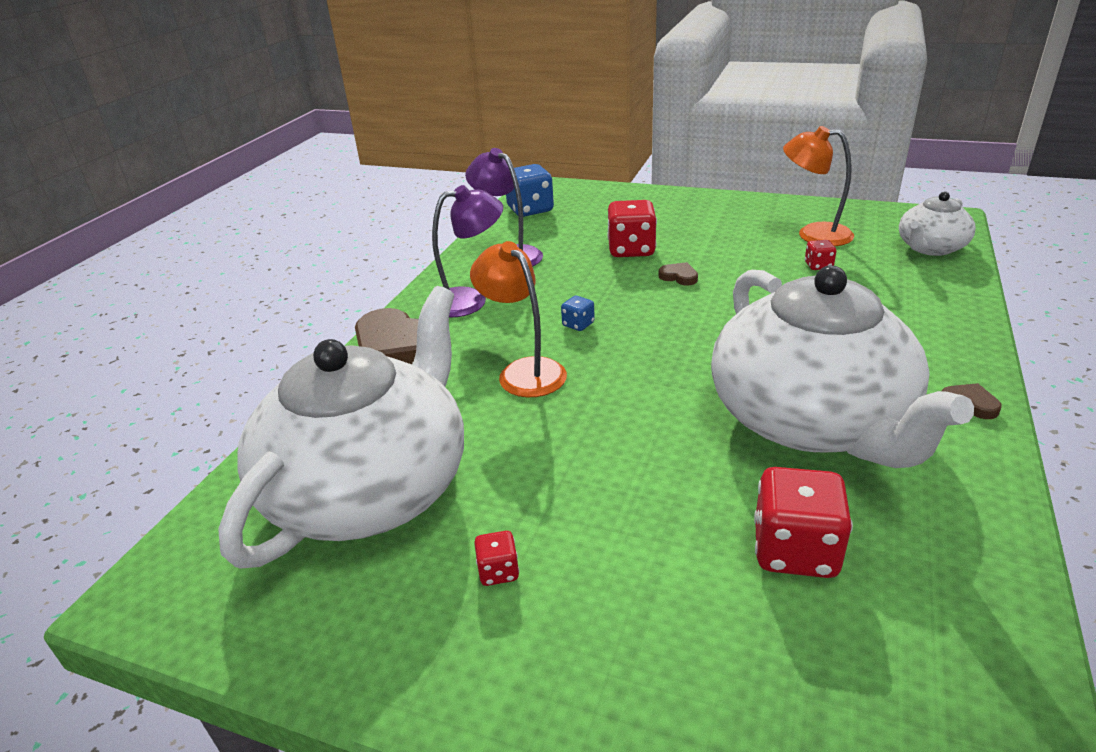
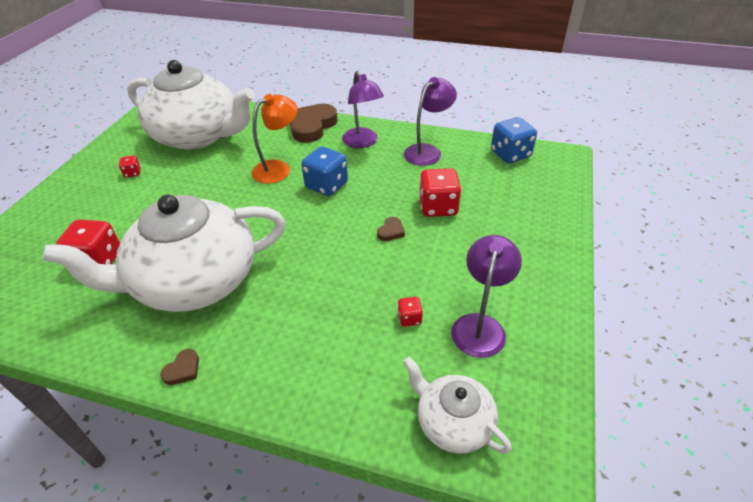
camera: 85 degrees right, 10 degrees up
blue dice [561,296,595,331] -> blue dice [301,146,348,196], size x2.05
orange lamp [783,126,854,246] -> purple lamp [451,235,522,358]

